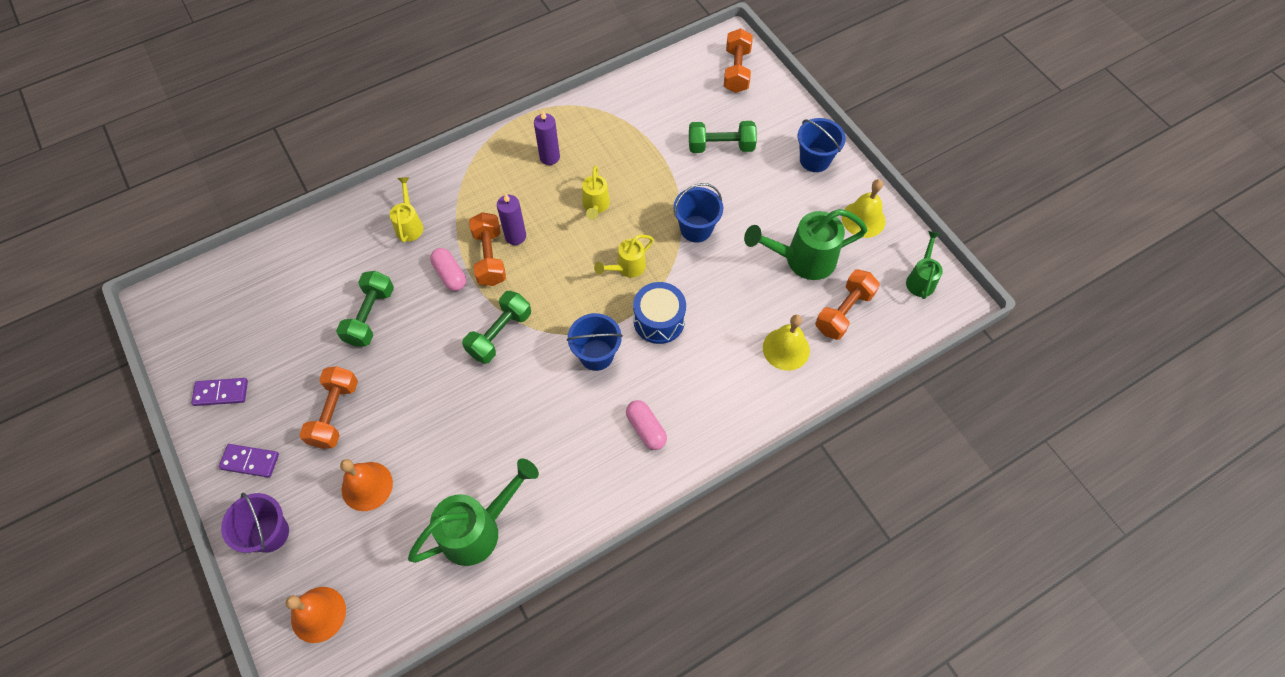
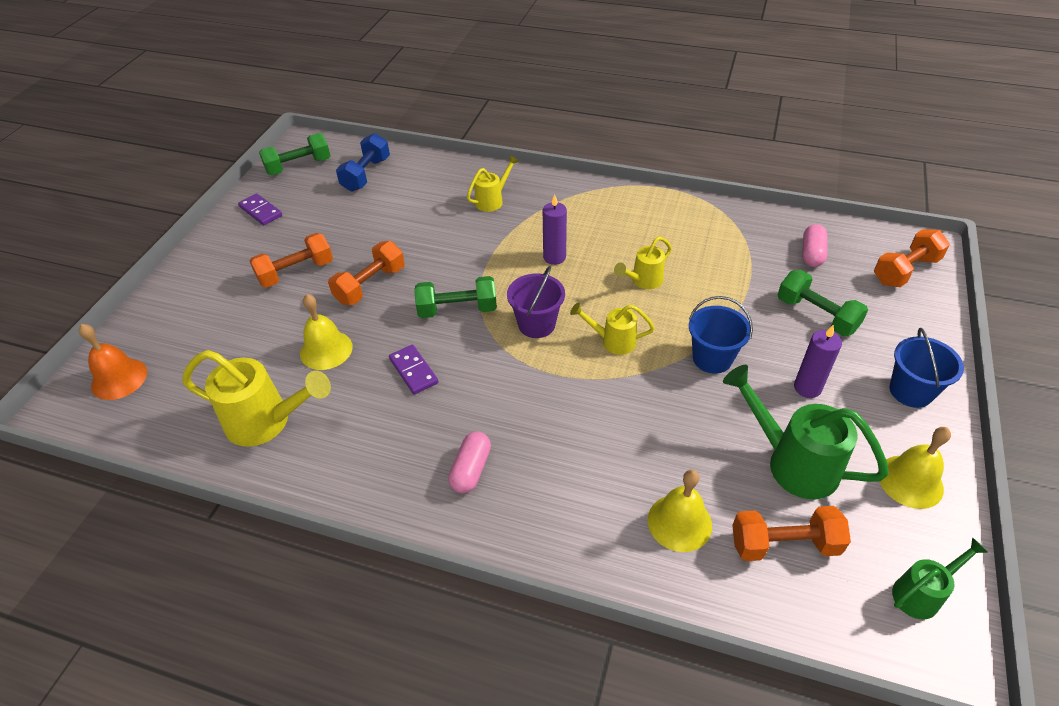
camera: 50 degrees right, 15 degrees down
purple domino [219,444,279,478] -> purple domino moved to [389,345,438,394]
purple bucket [221,493,289,553] -> purple bucket moved to [507,266,565,338]
green dumbbell [336,271,394,347] -> green dumbbell moved to [259,133,331,175]
orange bell [340,459,393,511] -> none
green watering can [408,459,539,566] -> yellow watering can [182,350,331,447]
pink capsule [430,248,466,291] -> pink capsule moved to [802,224,828,267]
orange dumbbell [469,212,506,286] -> orange dumbbell moved to [328,241,405,305]
purple candle [534,110,560,165] -> purple candle moved to [794,324,842,398]
blue bucket [567,313,623,371] -> none
blue drum [633,282,686,344] -> none
none -> yellow bell [300,294,353,370]
none -> blue dumbbell [336,133,390,192]

